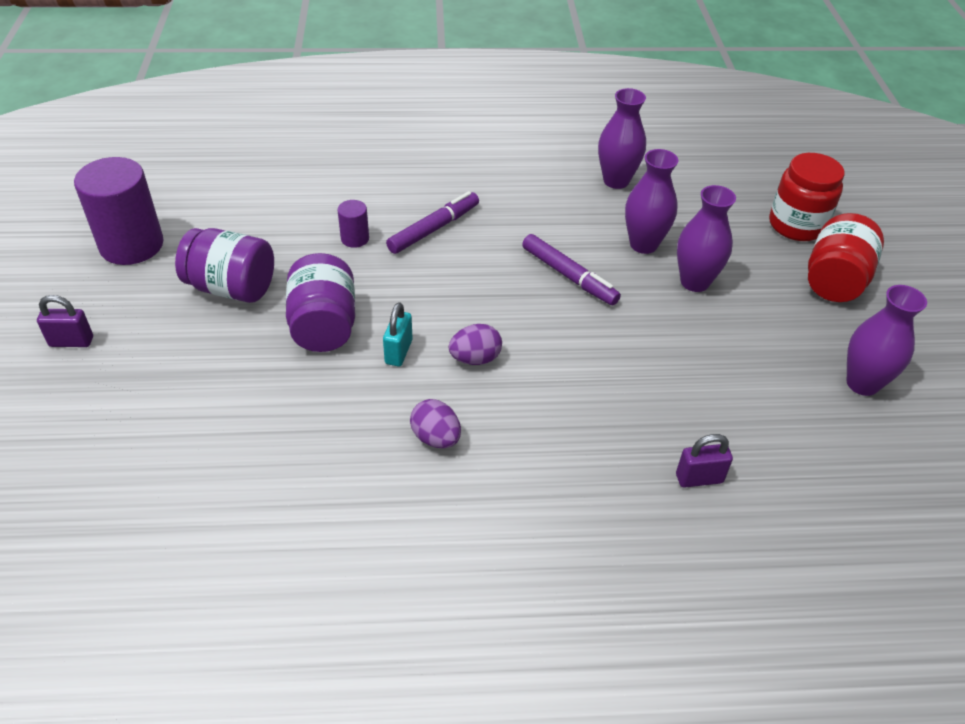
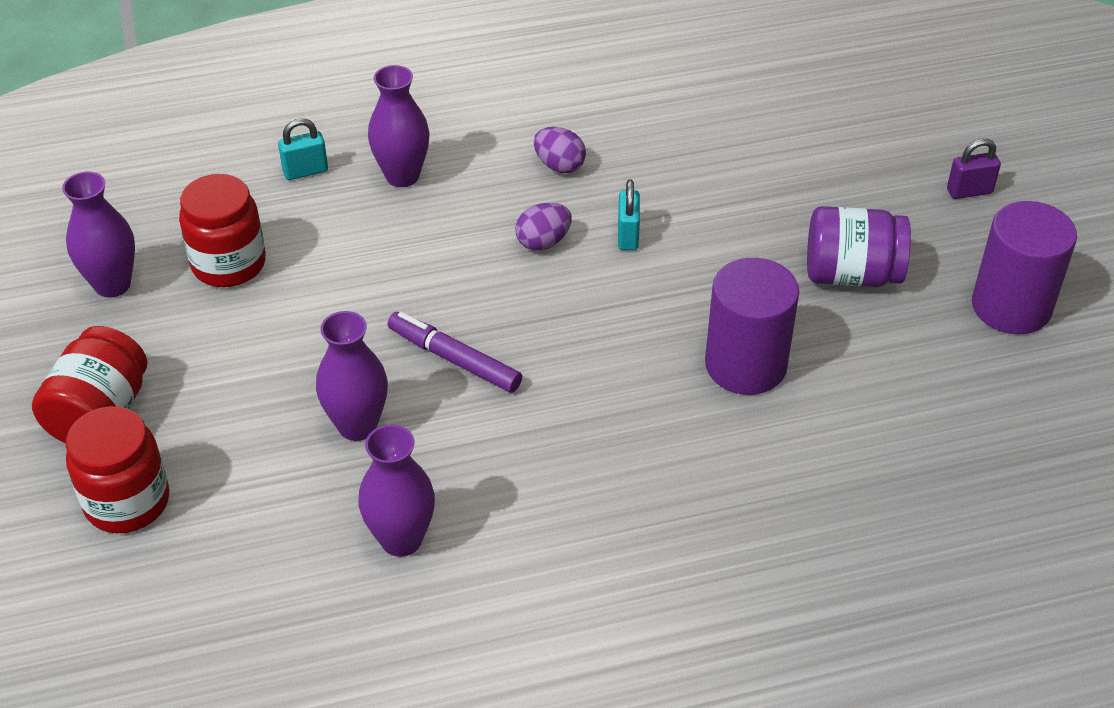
camera: 170 degrees right, 0 degrees up
purple jar [286,253,355,352] -> none
purple cylinder [338,200,369,248] -> purple cylinder [705,258,799,395], size x2.17
purple marker [386,191,479,254] -> none
purple padlock [676,434,733,488] -> turquoise padlock [278,118,328,180]
purple vase [677,185,736,292] -> purple vase moved to [368,65,430,187]
none -> red jar [179,174,266,287]

